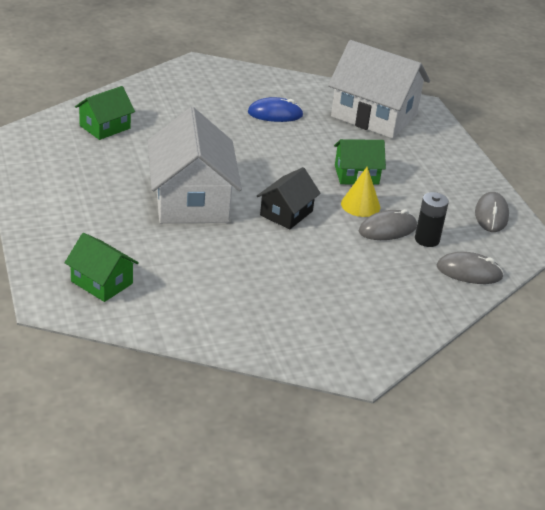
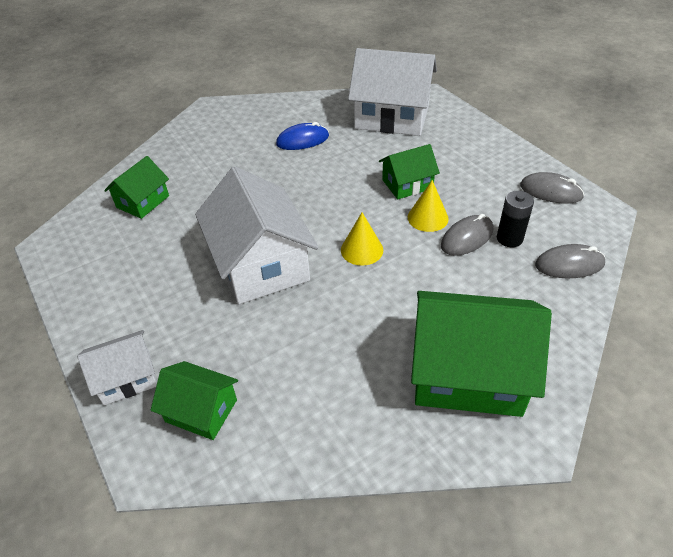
camera: 10 degrees left, 10 degrees up
black house [257,167,321,229] -> yellow cone [341,213,383,266]
grey mouse [475,192,509,232] -> grey mouse turned 60 degrees counterclockwise [520,172,584,204]
none -> white house [77,330,157,405]
none -> green house [411,291,552,417]

